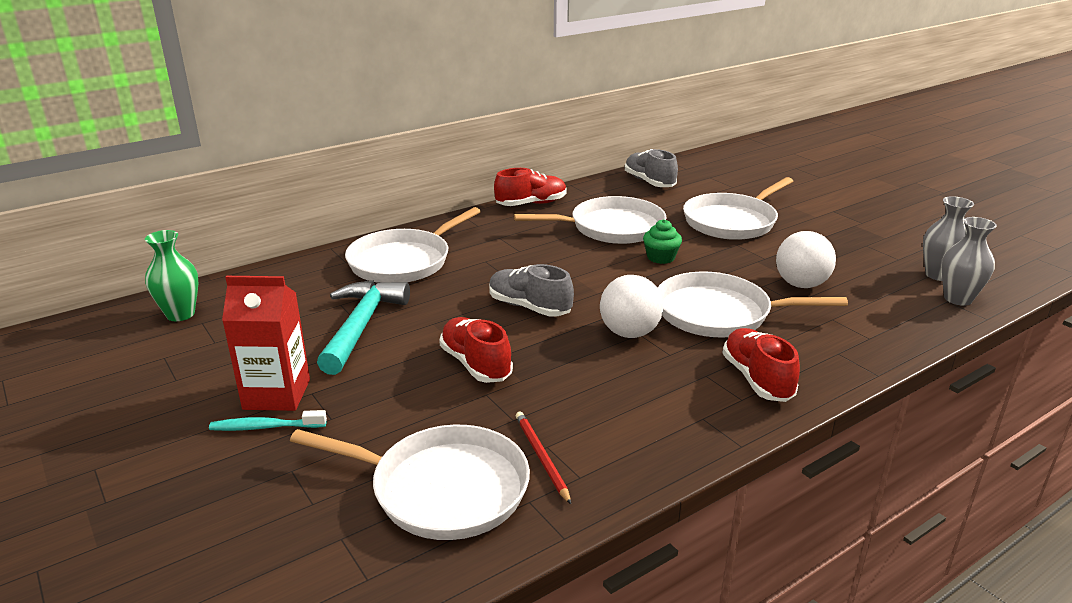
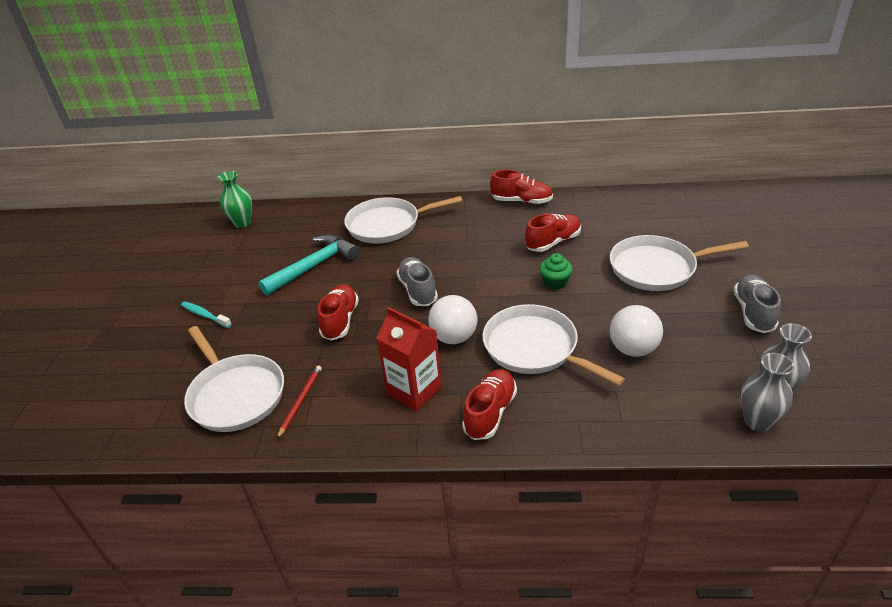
camera: 40 degrees right, 10 degrees up
red carton [222,276,310,411] -> red carton moved to [376,307,442,411]
white pan [514,196,666,244] -> red shoe [525,214,581,252]
grey shoe [625,149,678,187] -> grey shoe moved to [733,275,781,333]

